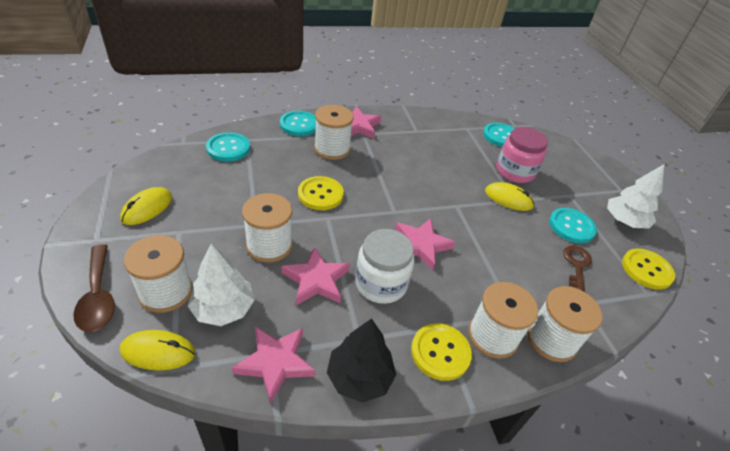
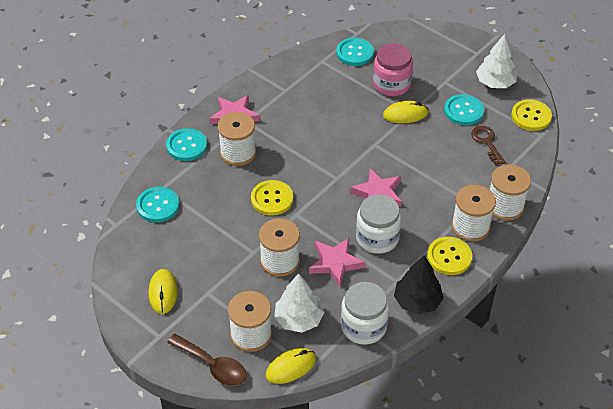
camera: 30 degrees left, 5 degrees up
pink star [232,326,315,404] -> white jar [341,282,389,345]

